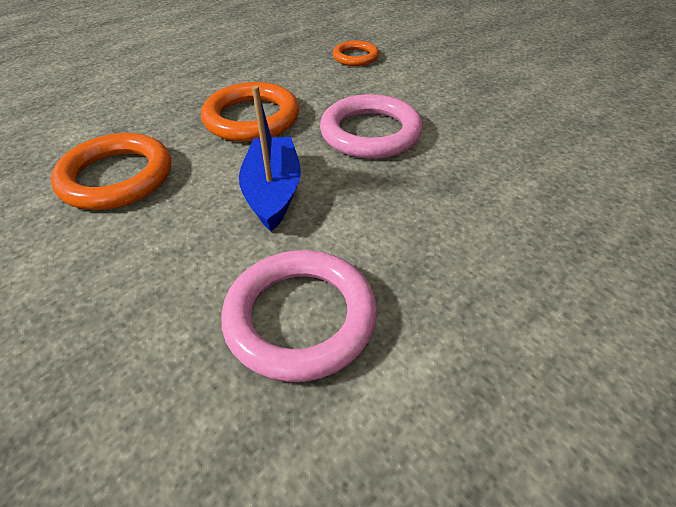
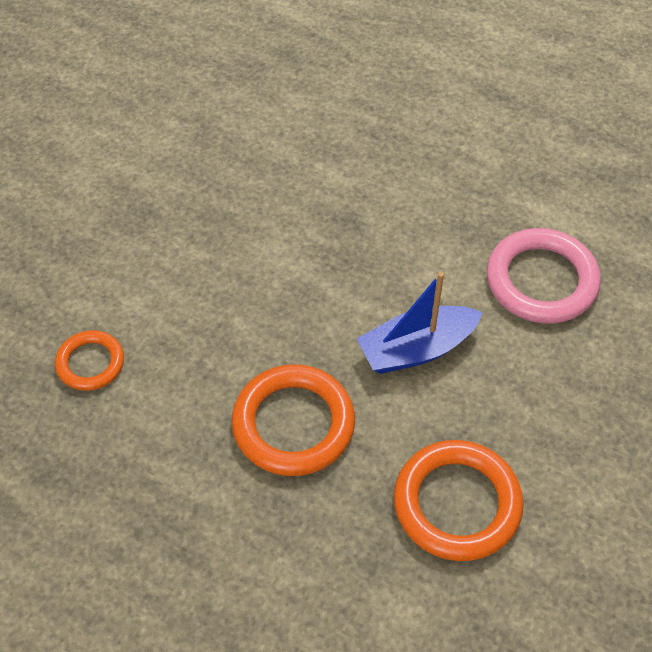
camera: 110 degrees left, 10 degrees up
pink ring [320,94,423,159] -> none

